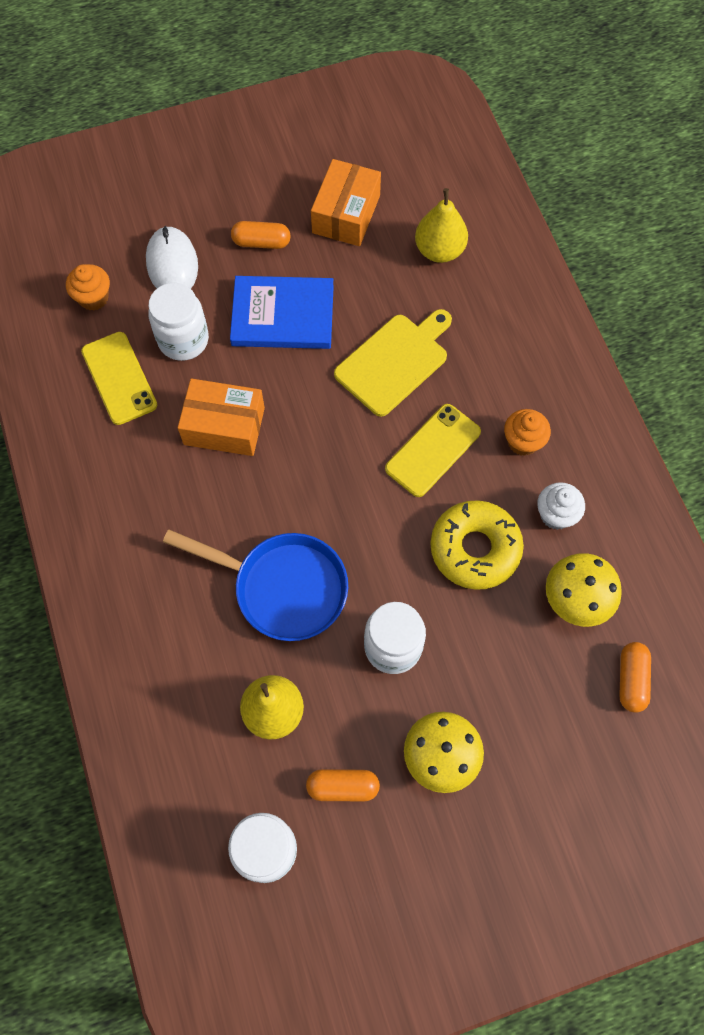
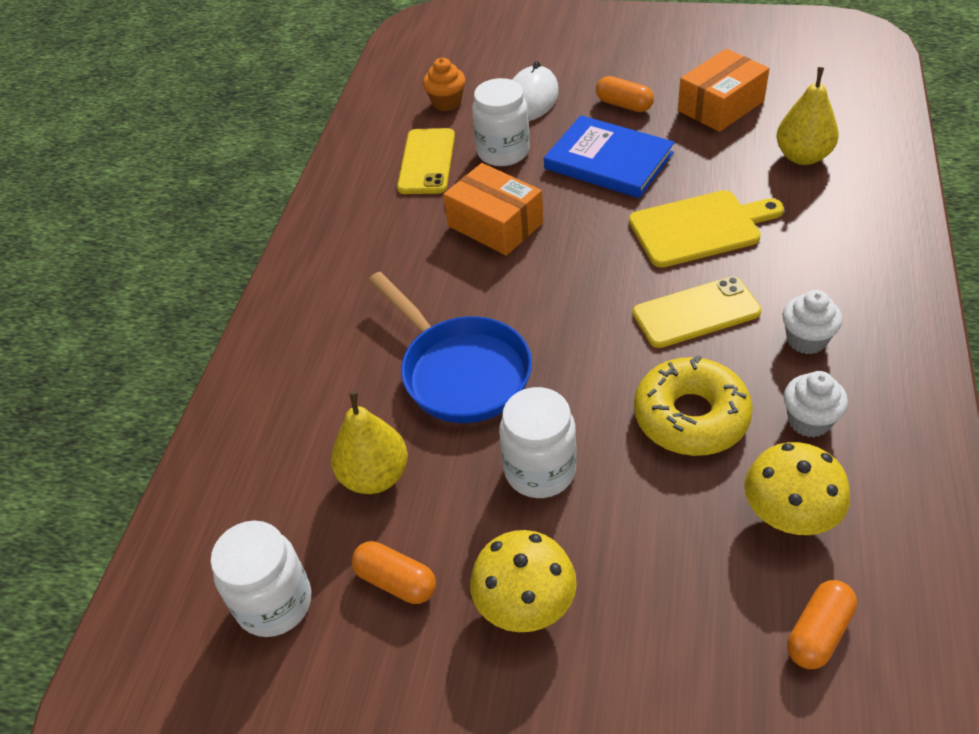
camera: 35 degrees right, 20 degrees down
orange cupcake [504,409,551,456] -> white cupcake [782,290,842,354]

